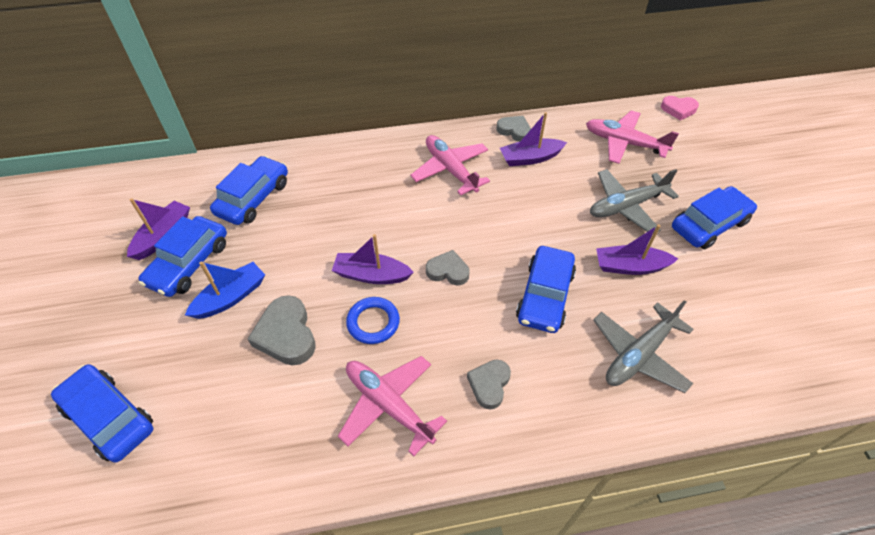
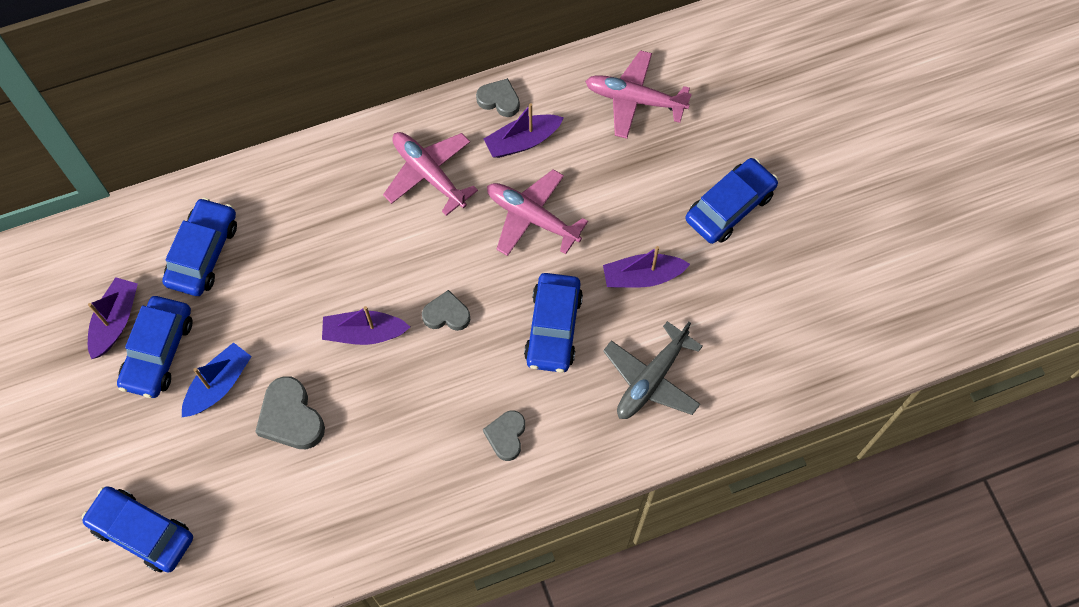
camera: 10 degrees left, 15 degrees up
pink plane [338,356,447,456] -> pink plane moved to [487,169,588,256]
blue ring [346,297,400,344] -> none
grey plane [590,169,679,233] -> none
pink heart [661,96,699,120] -> none

